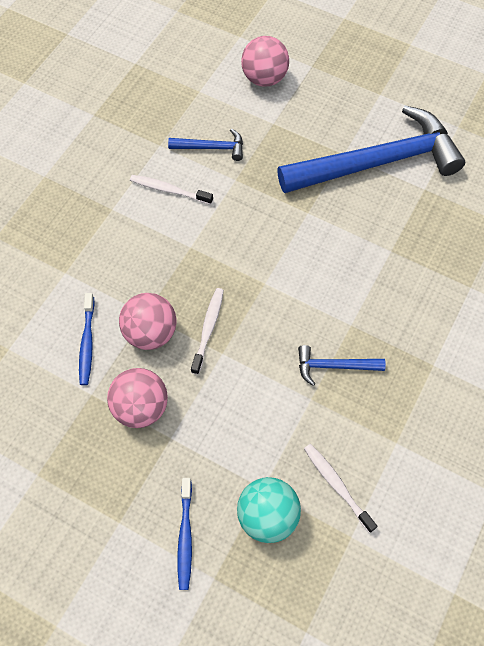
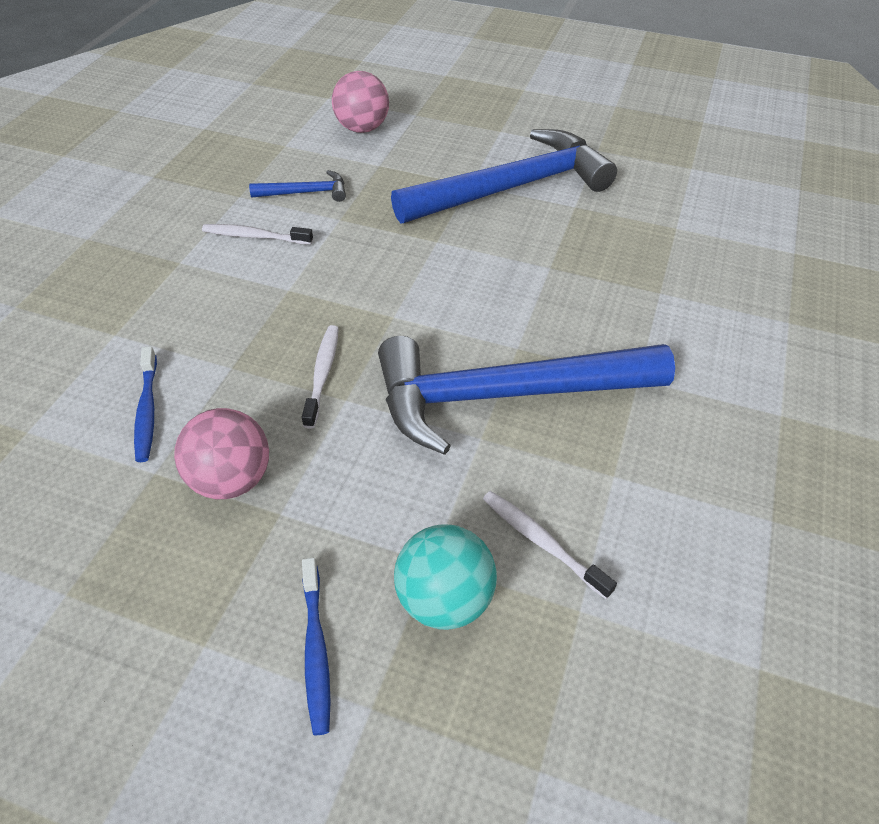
camera: 10 degrees left, 15 degrees down
pink ball [119,293,176,350] -> none
blue hammer [298,345,386,386] -> blue hammer [378,336,675,455], size x2.37

